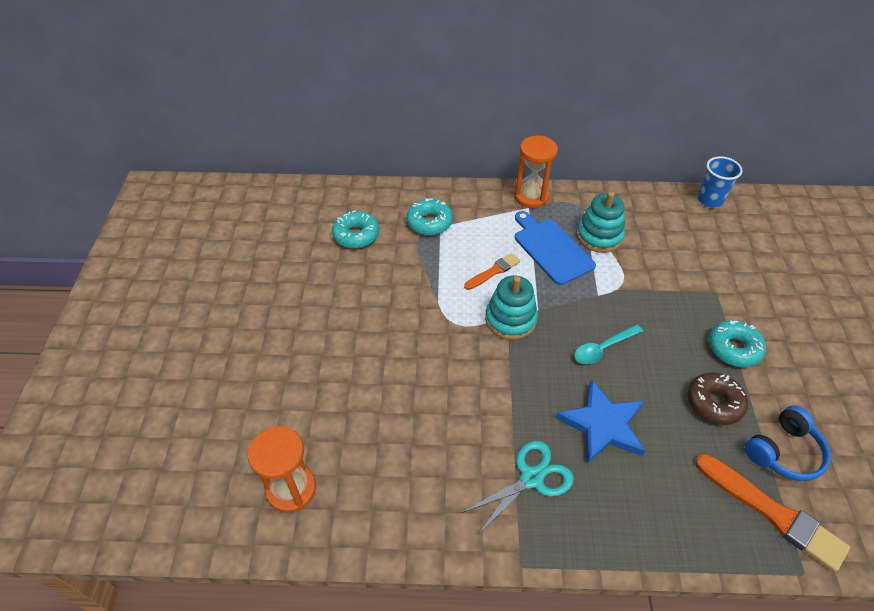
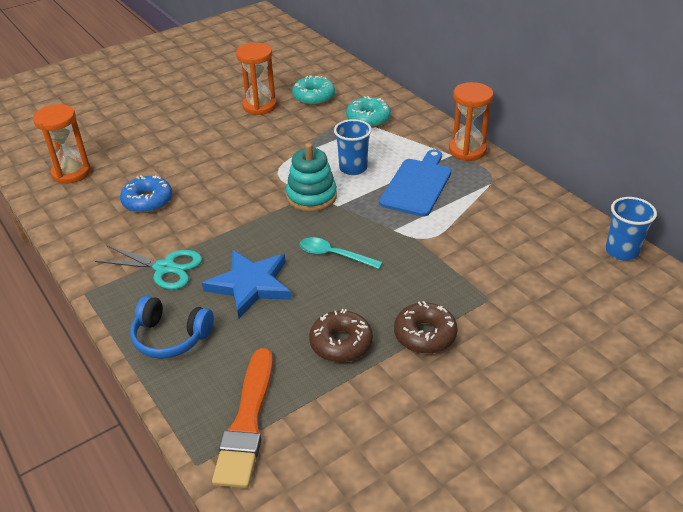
camera: 55 degrees right, 10 degrees down
orange brush [464,253,520,290] -> blue cup [334,119,372,175]
turquoise stacking toy [576,192,625,253] -> none
turquoise donut [709,320,766,367] -> brown donut [394,301,458,354]
blue headphones [745,406,831,481] -> blue headphones moved to [130,296,214,359]
none -> blue donut [120,175,172,213]
none -> orange hourglass [236,43,277,115]

